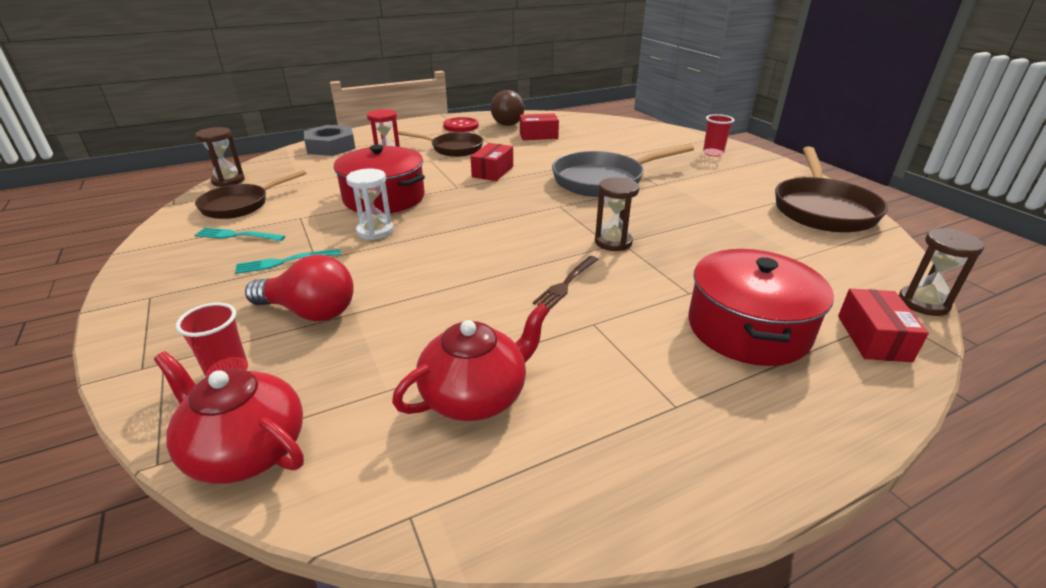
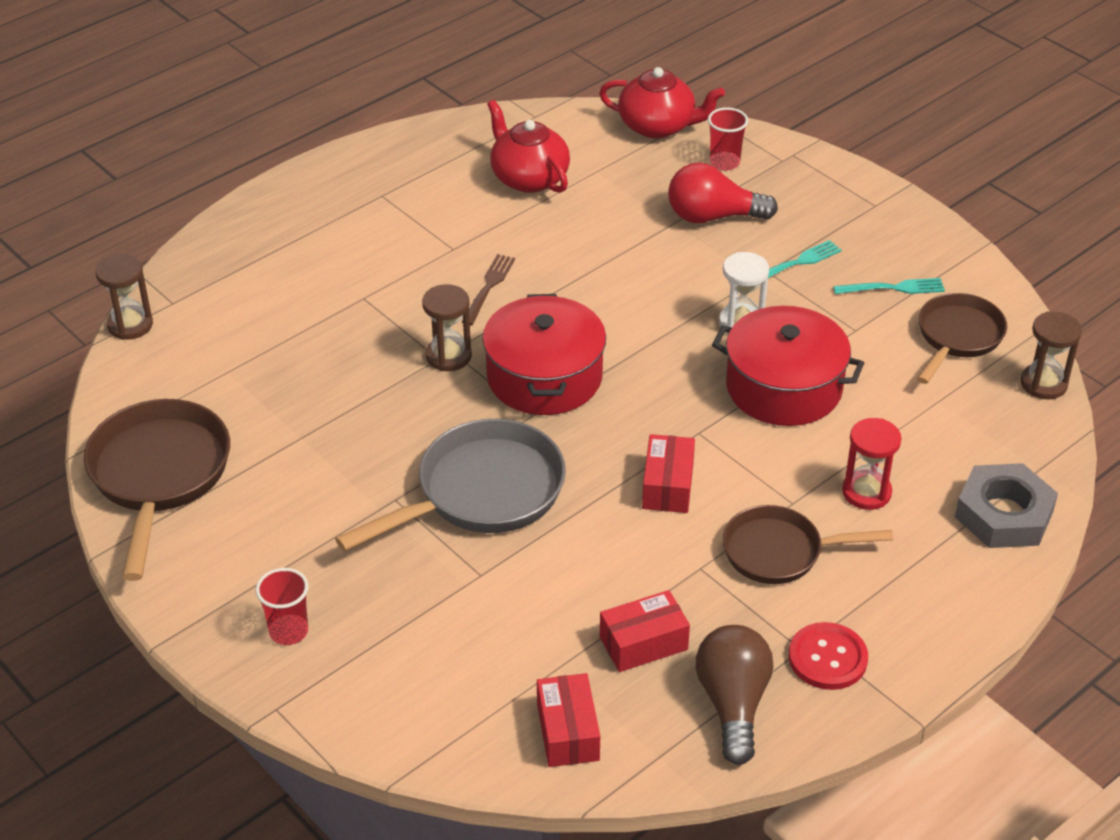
camera: 165 degrees right, 10 degrees up
red teapot [392,303,550,421] -> red teapot turned 105 degrees clockwise [487,100,570,193]
red pot [688,249,834,366] -> red pot moved to [482,294,606,415]
red box [838,289,929,362] -> red box moved to [537,673,600,767]

